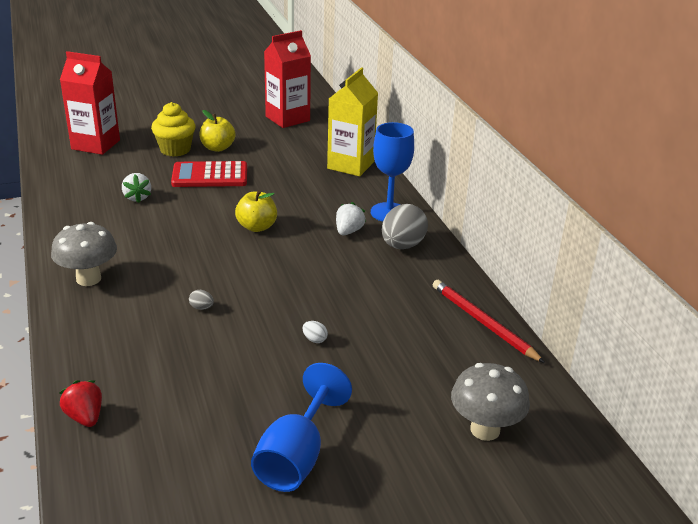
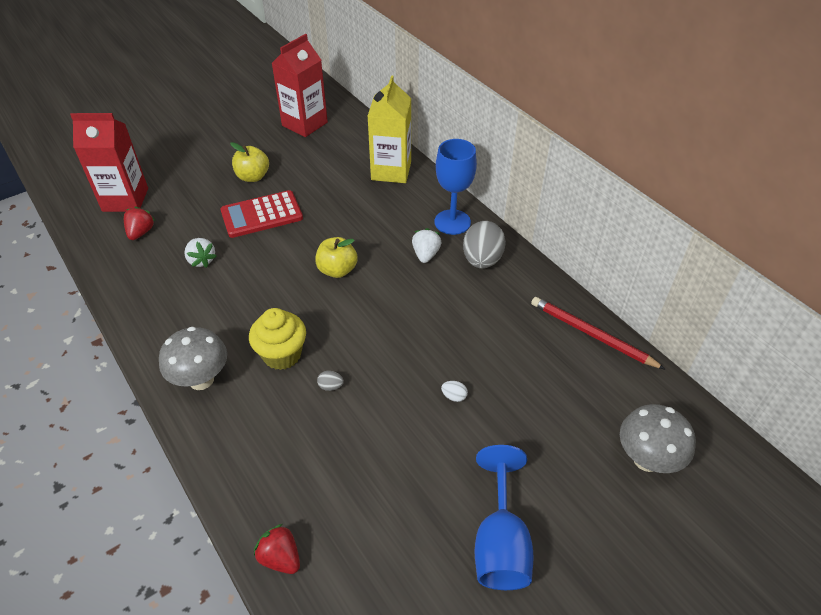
camera: 15 degrees left, 15 degrees up
yellow cupcake [151,102,196,157] -> yellow cupcake moved to [249,308,306,370]
none -> red strawberry [124,207,155,240]

